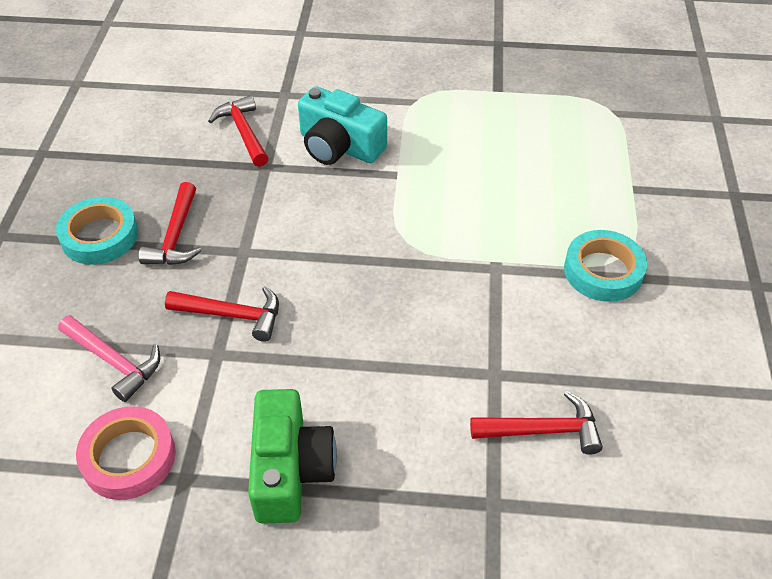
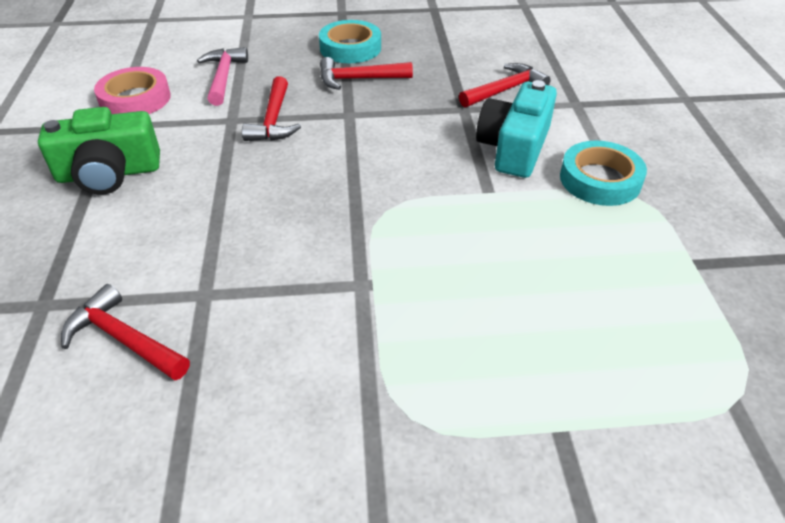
camera: 80 degrees right, 5 degrees down
pink hammer [58,315,160,402] -> pink hammer turned 150 degrees clockwise [197,47,248,106]
red hammer [470,391,603,455] -> red hammer turned 135 degrees clockwise [61,284,190,380]
turquoise tape [564,230,647,302] -> turquoise tape moved to [560,140,647,206]

